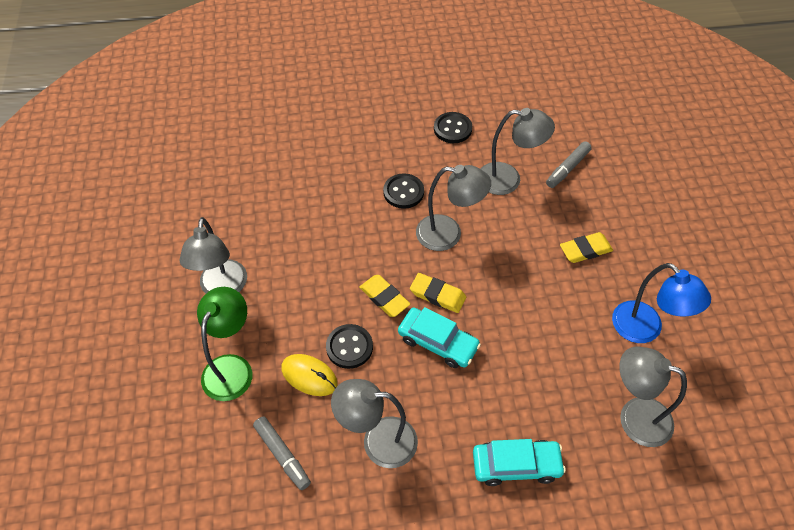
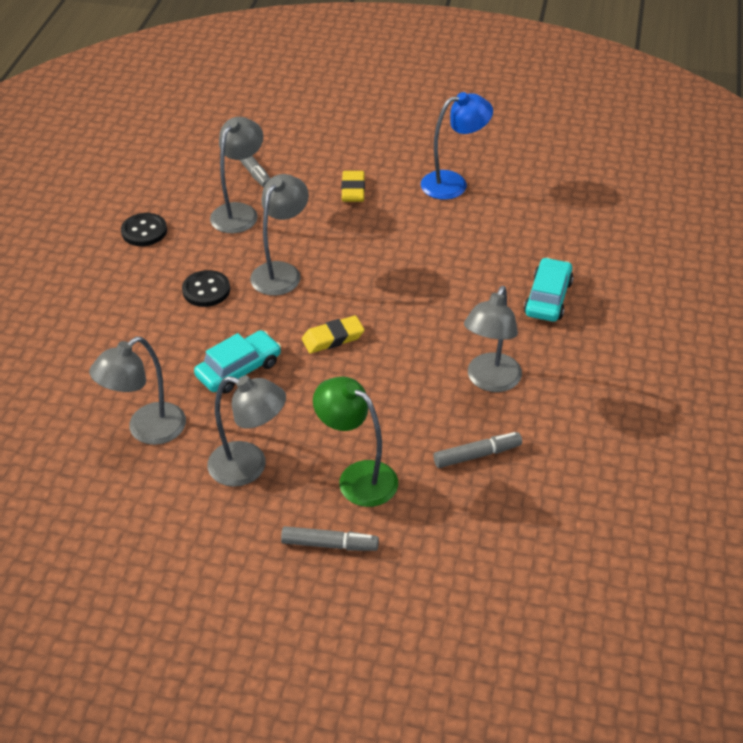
camera: 70 degrees left, 10 degrees down
yellow mouse [281,354,338,396] -> none
black button [326,324,373,369] -> none
turquoise car [398,307,481,368] -> turquoise car moved to [194,330,281,394]
yellow eraser [410,273,466,313] -> none
grey lamp [619,346,687,447] -> grey lamp moved to [89,337,186,445]
none -> grey marker [281,526,379,551]

